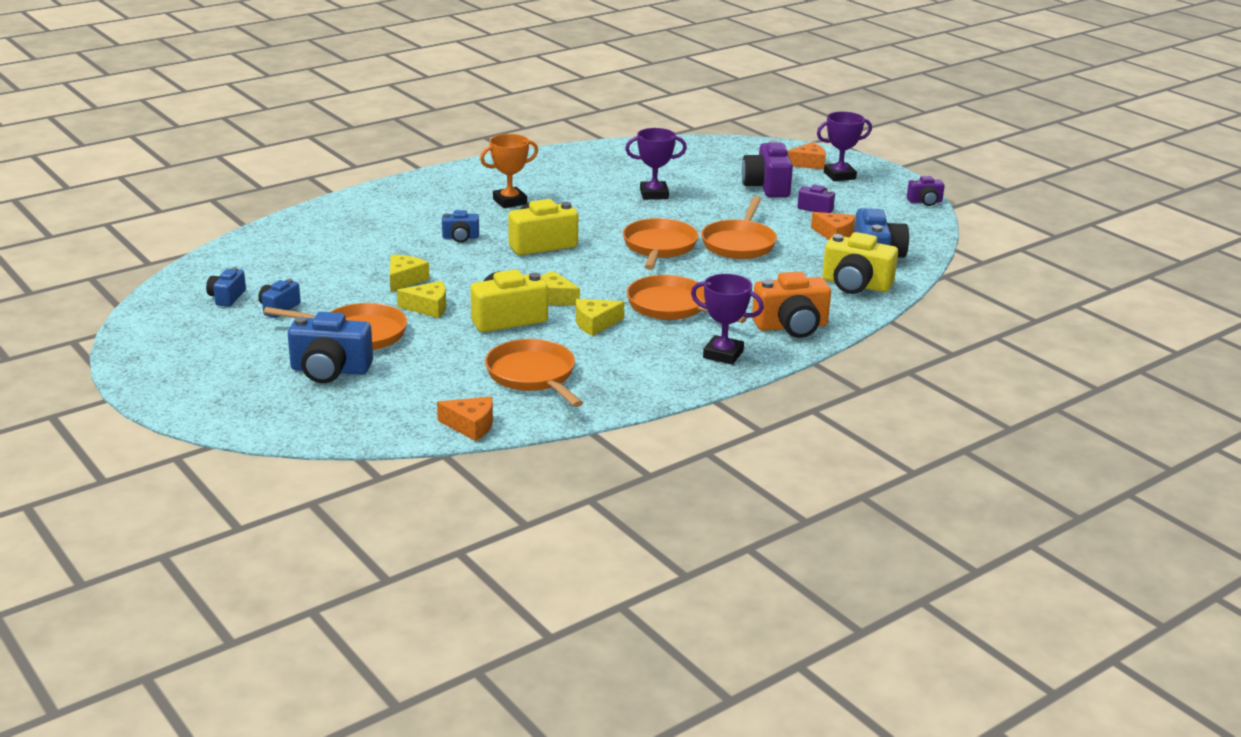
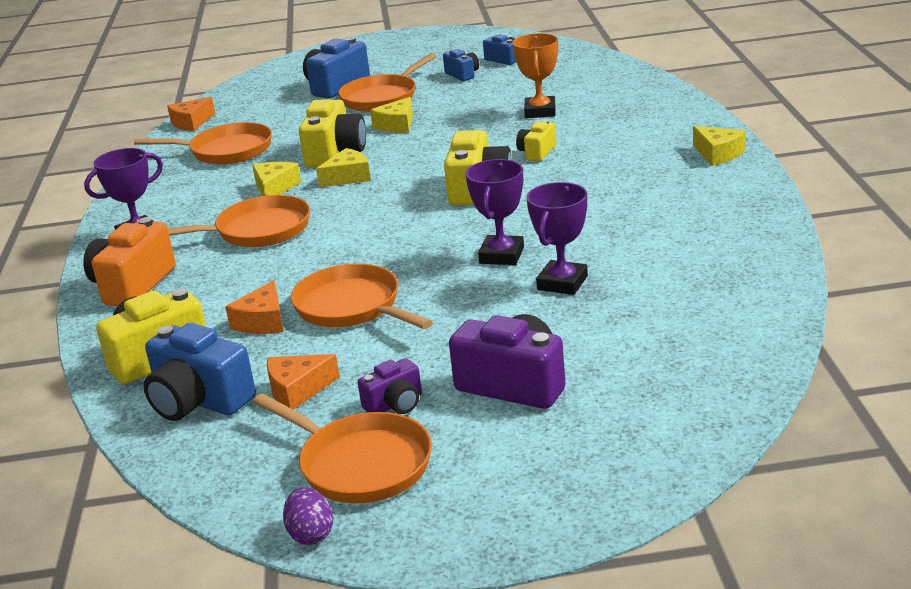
camera: 125 degrees right, 0 degrees up
yellow cheese [390,255,430,292] -> yellow cheese moved to [693,126,745,166]
blue camera [442,210,479,243] -> yellow camera [516,120,556,161]
orange trophy [480,134,538,208] -> orange trophy moved to [512,33,558,118]
orange pan [623,218,698,270] -> orange pan moved to [253,393,432,504]
orange cheese [787,142,826,170] -> orange cheese moved to [225,280,284,334]
purple trophy [817,111,872,181] -> purple trophy moved to [465,159,524,265]
purple camera [907,176,945,206] -> purple egg [283,487,333,545]

